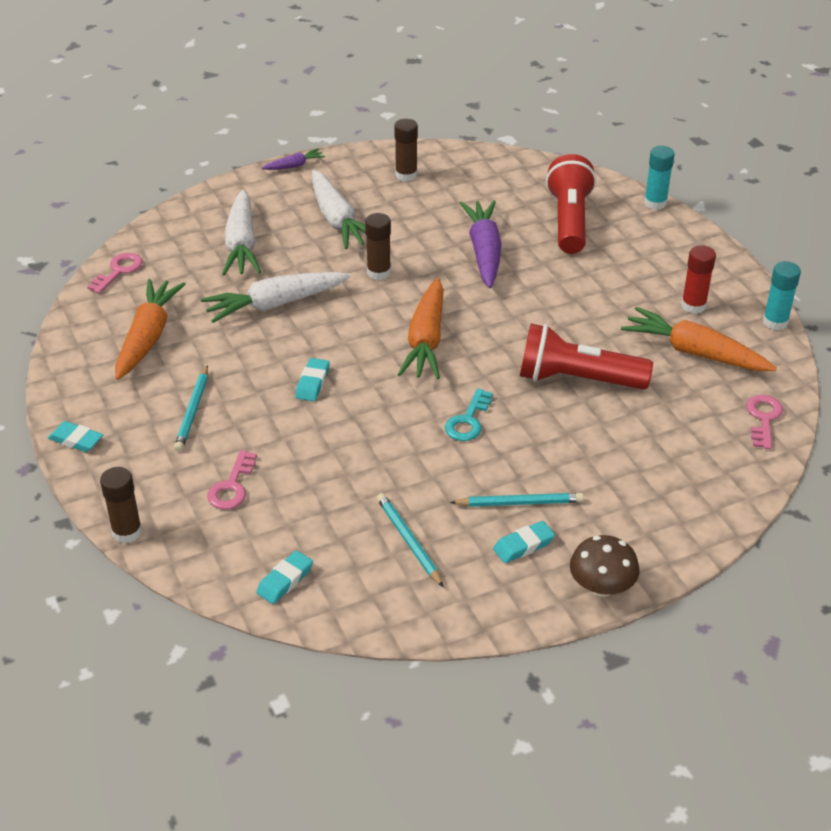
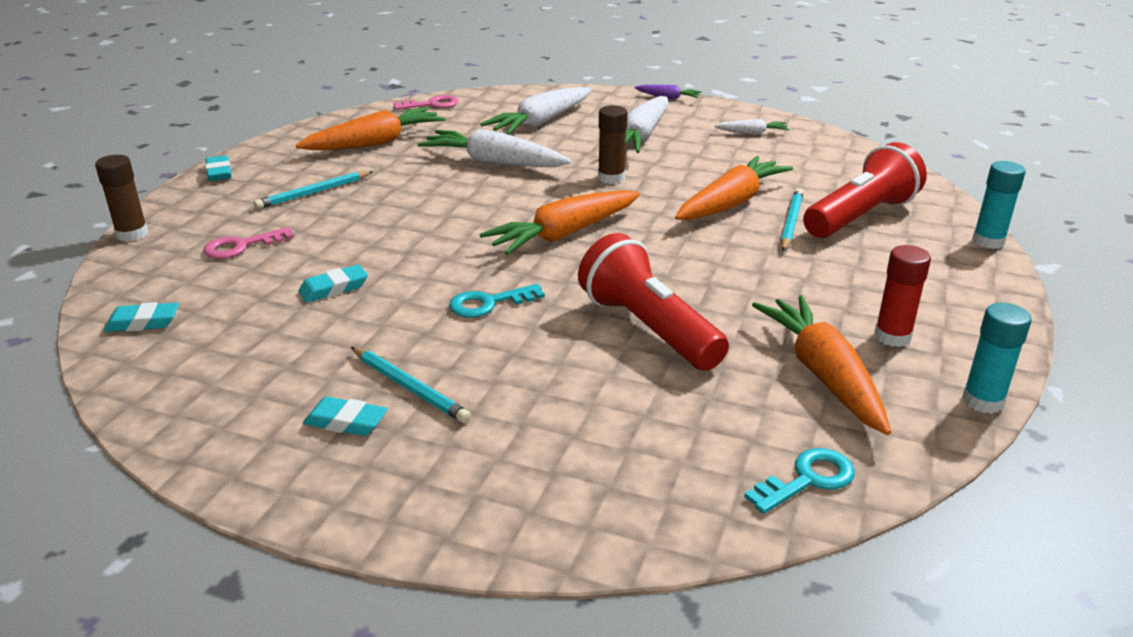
camera: 45 degrees right, 10 degrees down
turquoise eraser [295,358,330,401] -> turquoise eraser moved to [298,265,368,303]
turquoise pencil [377,493,444,588] -> turquoise pencil moved to [781,189,804,252]
brown glue stick [394,119,418,181] -> white carrot [714,119,789,134]
purple carrot [460,200,502,288] -> orange carrot [675,156,793,220]
brown mushroom [570,535,640,597] -> none
pink key [746,395,783,449] -> turquoise key [744,448,855,514]

